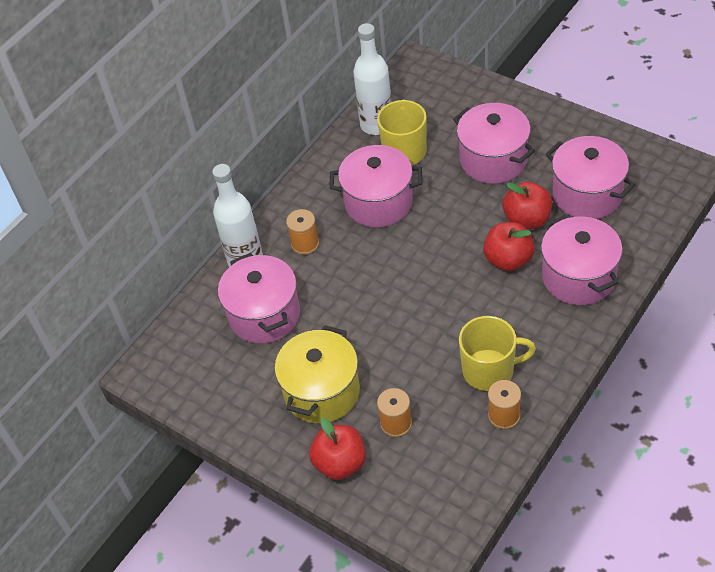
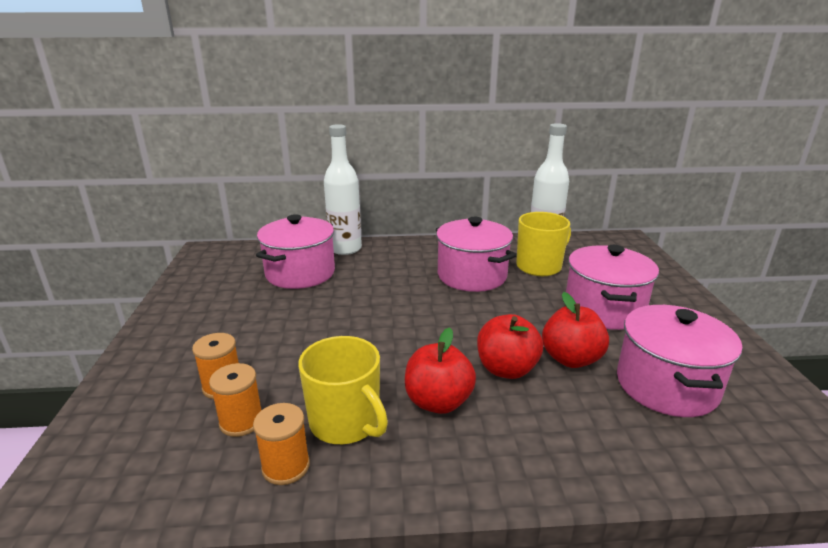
camera: 45 degrees right, 25 degrees down
yellow pot [275,325,360,423] -> none
orange spool [286,209,319,255] -> orange spool moved to [209,363,261,437]
red apple [309,418,366,480] -> red apple moved to [405,327,476,414]
pink pot [541,215,623,305] -> none

